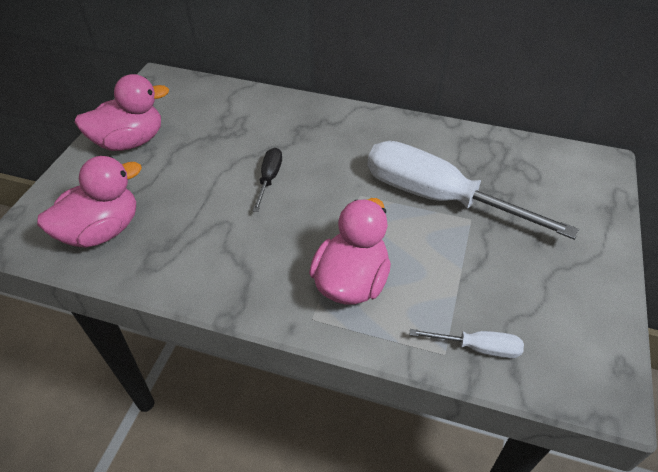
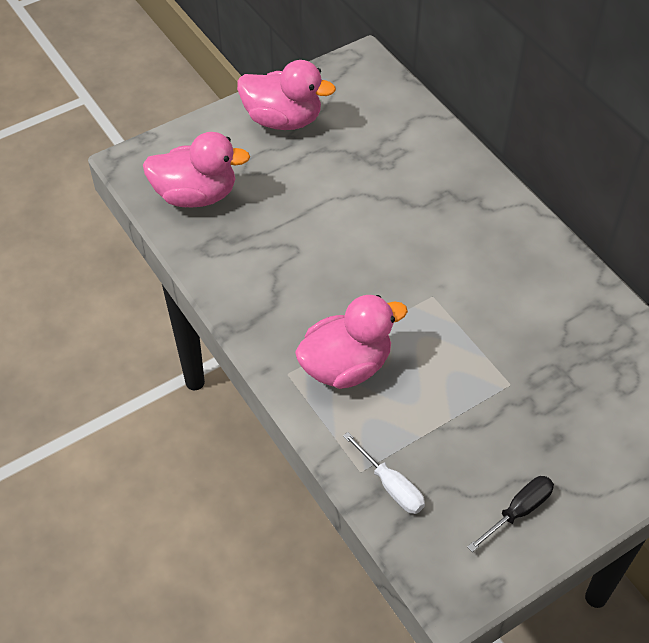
camera: 40 degrees right, 5 degrees up
black screwdriver [252,148,282,212] -> black screwdriver moved to [467,476,554,552]
white screwdriver [367,141,579,240] -> none

